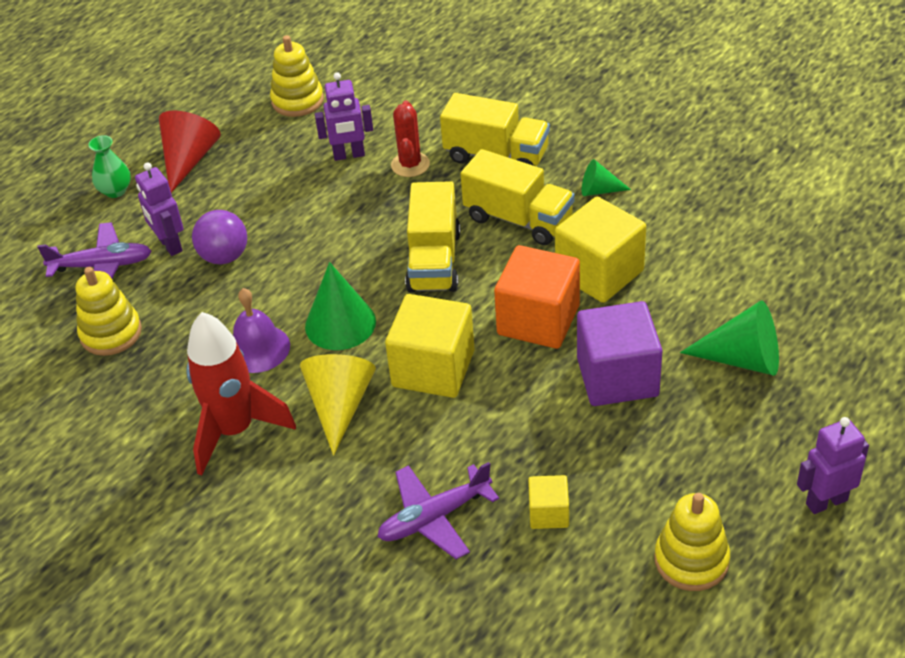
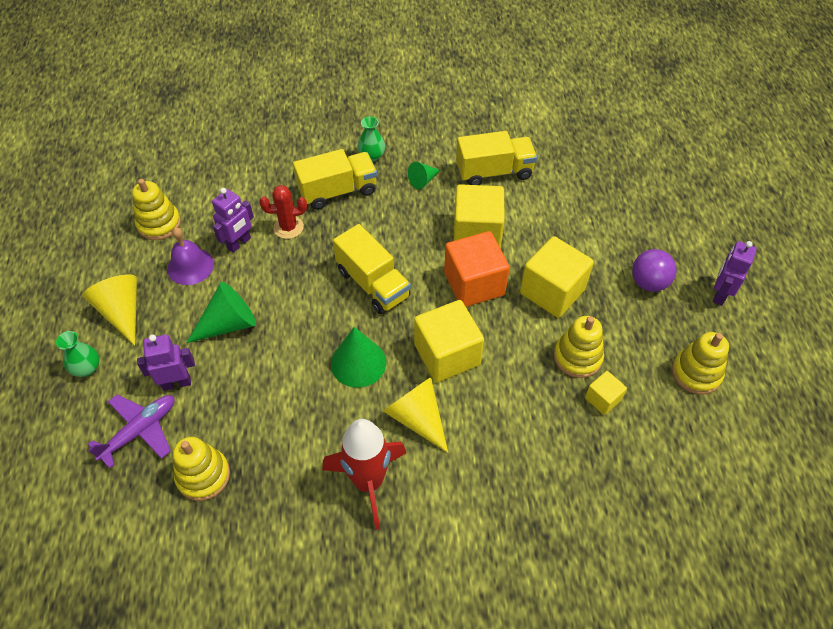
camera: 45 degrees left, 10 degrees up
purple robot [135,162,183,256] -> purple robot turned 150 degrees clockwise [137,334,195,391]
red cone [159,111,221,193] -> yellow cone [83,274,137,346]
purple ball [192,210,247,265] -> purple ball moved to [632,249,677,292]
purple bell [233,288,290,373] -> purple bell moved to [167,227,214,285]
purple plane [378,462,499,559] -> none
red cactus [391,101,430,177] -> red cactus turned 60 degrees counterclockwise [259,185,307,239]
yellow truck [460,149,575,245] -> yellow truck moved to [456,131,537,185]
purple cube [577,301,663,406] -> yellow cube [520,236,594,318]
green cone [680,300,779,376] -> green cone moved to [186,282,256,343]
none -> green vase [358,116,385,162]
none -> yellow stacking toy [554,316,604,378]

